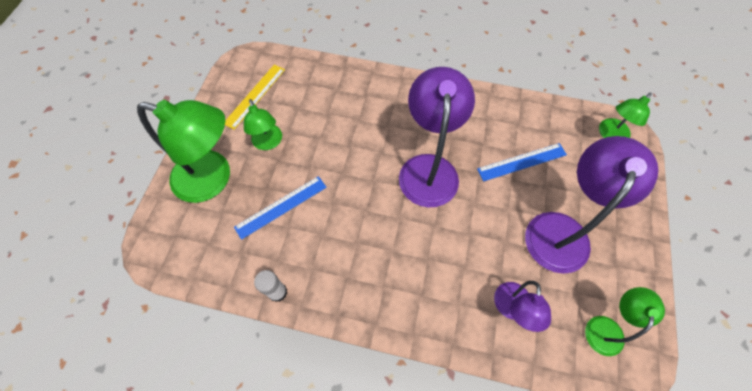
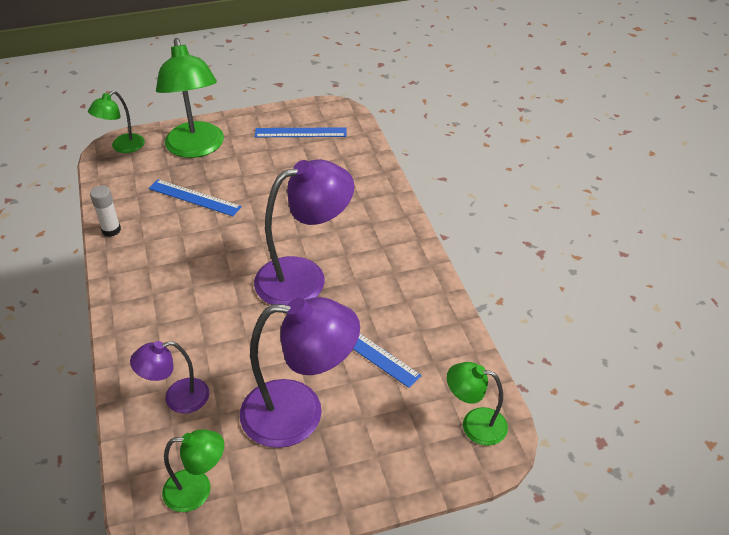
camera: 60 degrees right, 20 degrees down
yellow ruler [225,64,285,130] -> blue ruler [255,127,346,137]
green lamp [244,99,282,150] -> green lamp moved to [88,91,145,153]

